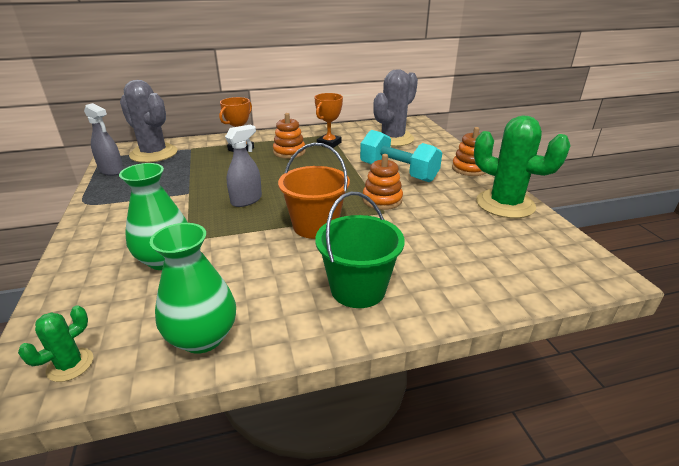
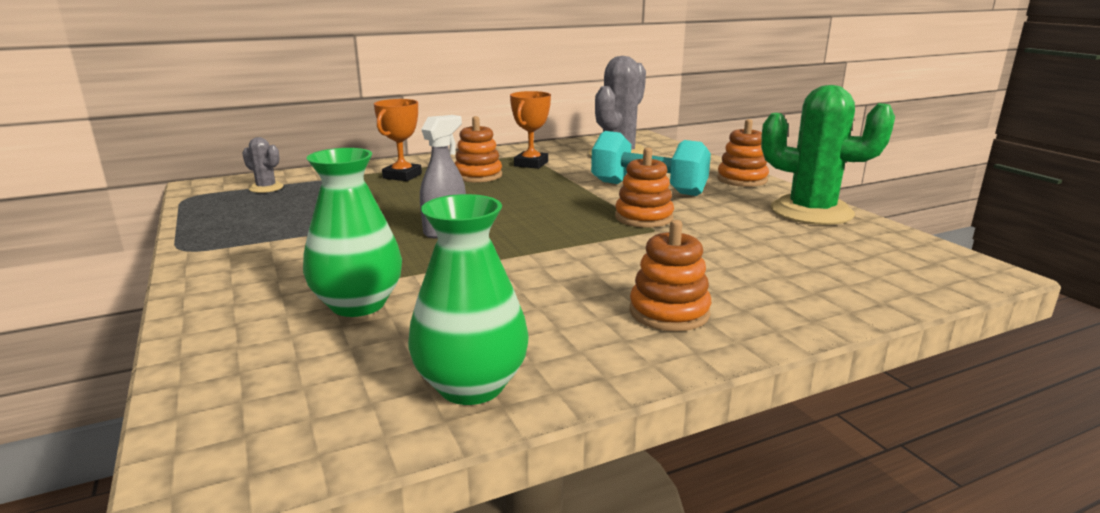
camera: 10 degrees left, 10 degrees down
green cactus [18,305,93,382] -> none
grey spray bottle [84,103,124,176] -> none
grey cactus [120,80,178,163] -> grey cactus [242,137,284,193], size x0.46
orange bucket [278,143,350,239] -> none
green bucket [315,192,405,308] -> orange stacking toy [630,220,711,331]

